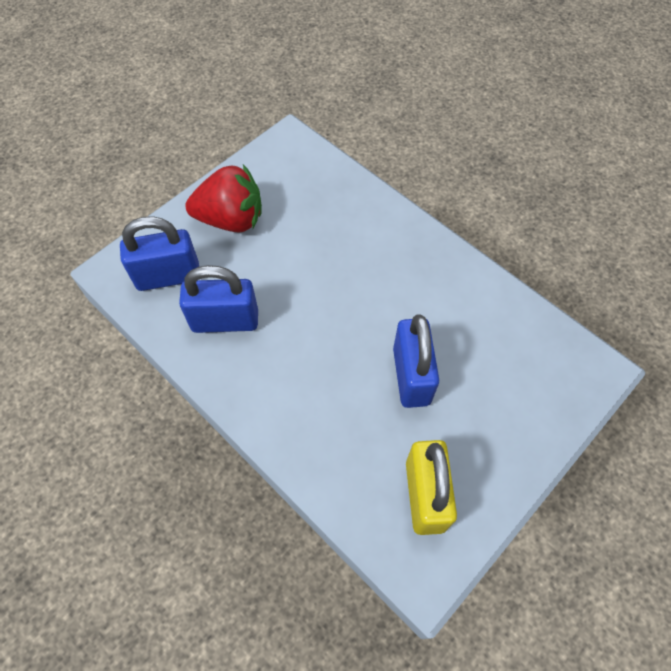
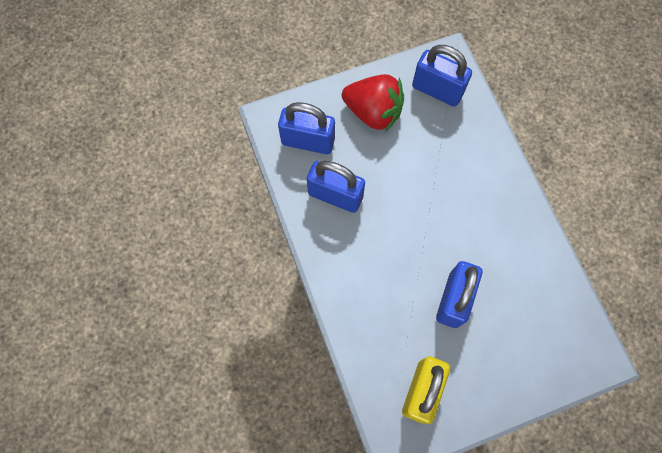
camera: 25 degrees right, 10 degrees up
none -> blue padlock [412,45,472,107]

